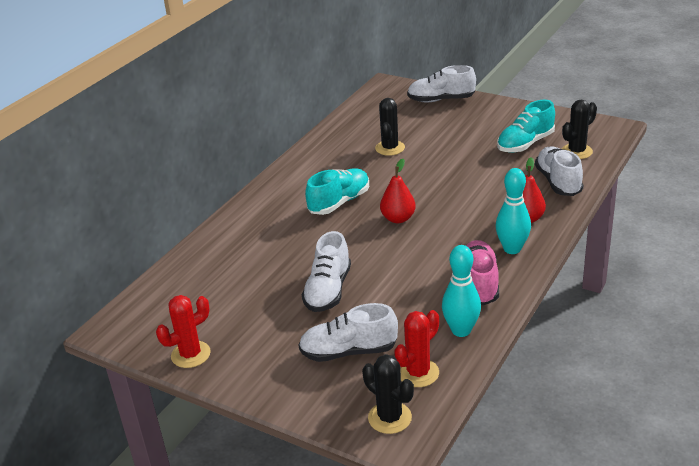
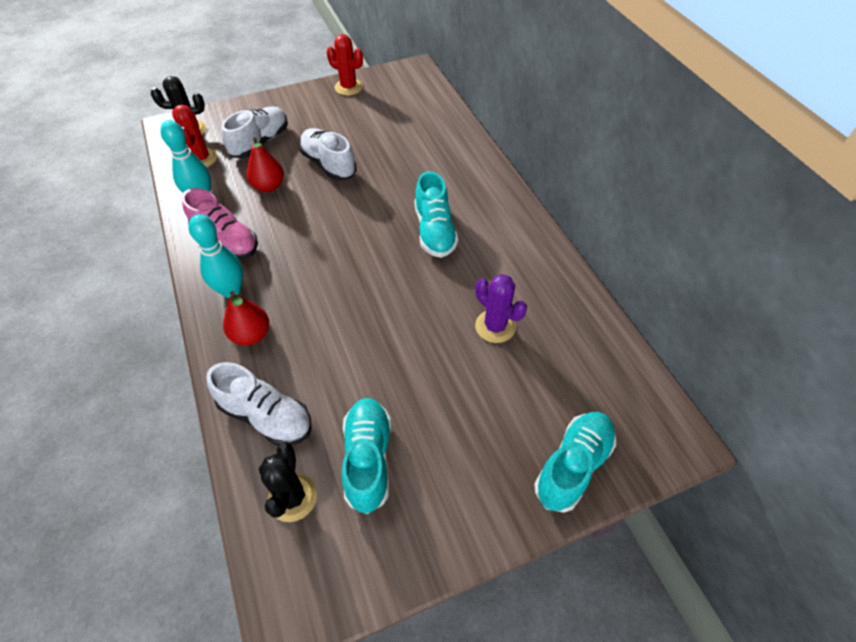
camera: 125 degrees right, 20 degrees up
red cactus [156,295,211,368] -> red cactus turned 60 degrees counterclockwise [327,34,363,95]
black cactus [375,98,405,156] -> purple cactus [475,274,527,343]
red pear [380,159,416,223] -> red pear moved to [246,137,284,192]
white shoe [407,65,476,102] -> turquoise shoe [534,412,616,513]

